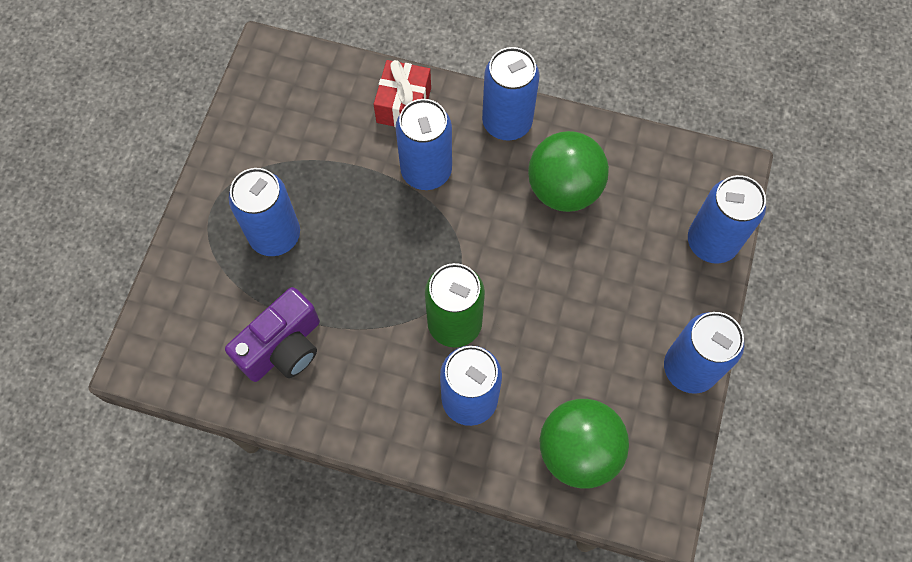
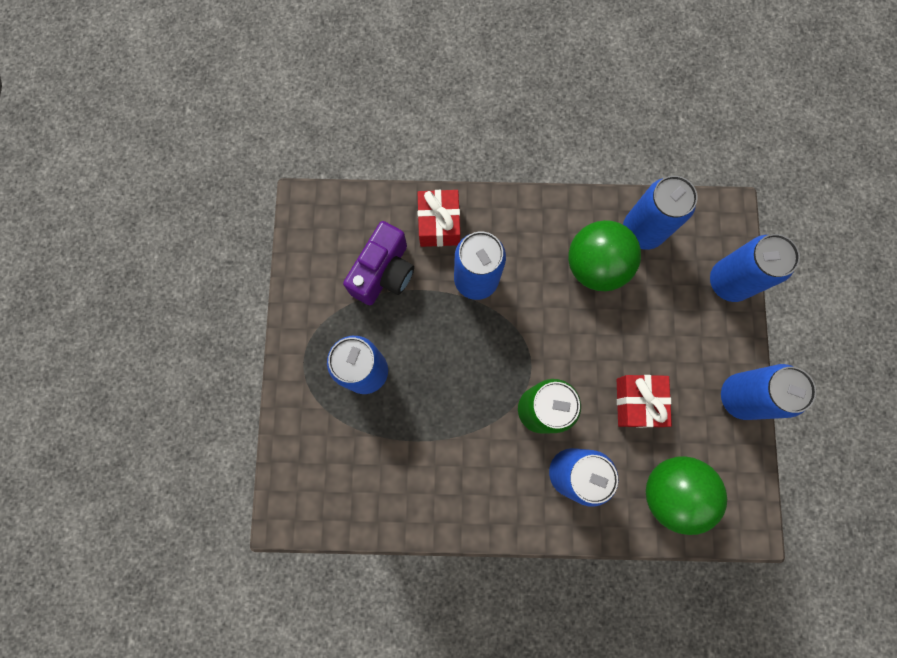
camera: 15 degrees left, 10 degrees up
purple camera [225,287,320,382] -> purple camera moved to [343,221,414,305]
blue can [482,47,539,141] -> blue can moved to [623,176,698,250]
none -> red gift [617,375,672,428]

